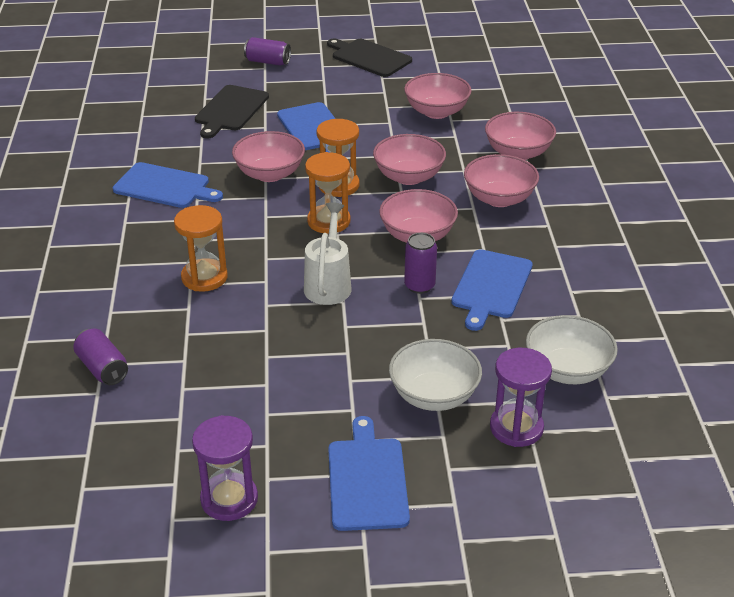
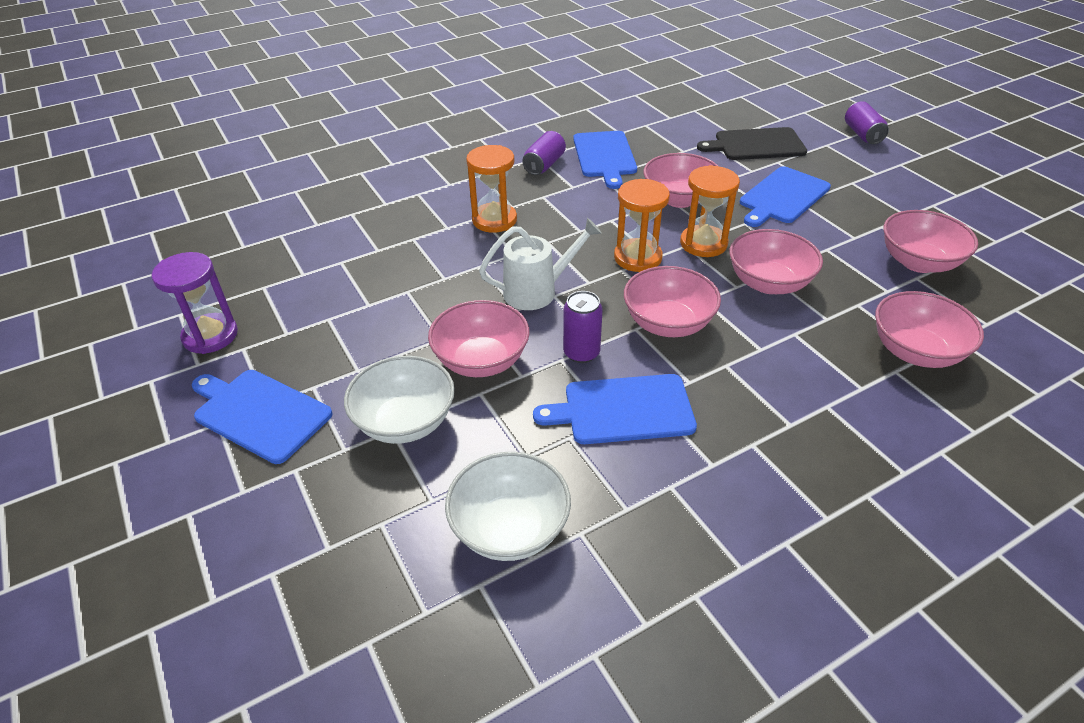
camera: 65 degrees right, 5 degrees up
purple can [73,329,128,385] -> purple can moved to [522,131,566,175]
black cutting board [327,38,412,77] -> none
blue cutting board [328,416,410,531] -> blue cutting board turned 120 degrees counterclockwise [192,370,333,464]
pink bowl [464,154,539,207] -> pink bowl moved to [428,300,530,377]
purple hourglass [490,348,552,447] -> none

